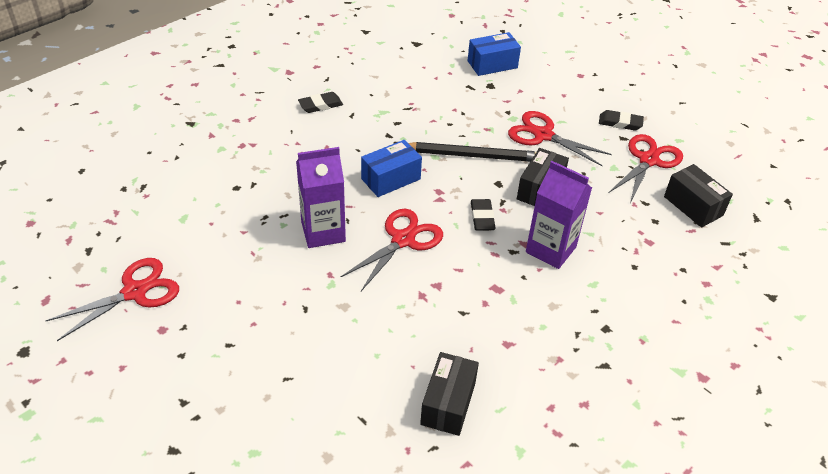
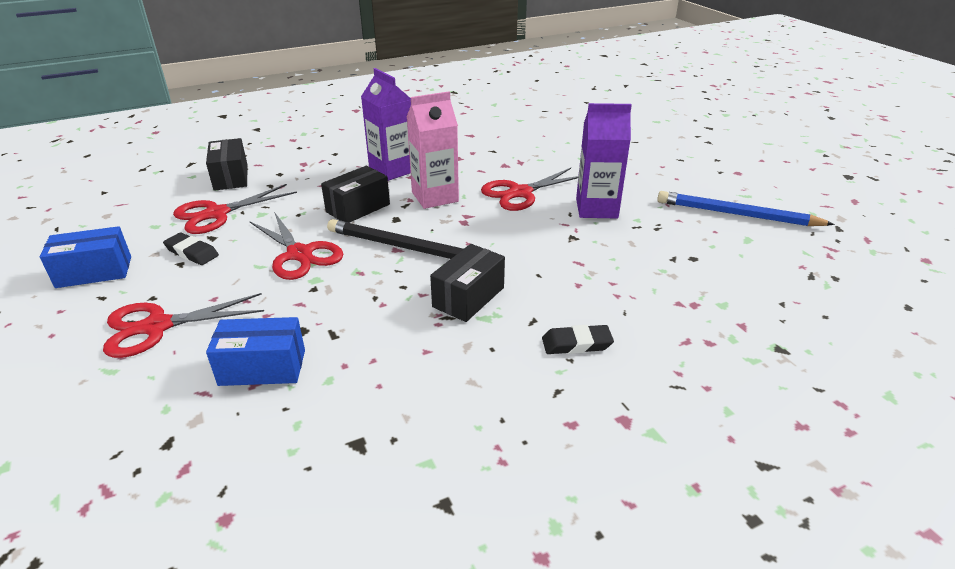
camera: 160 degrees left, 10 degrees down
red scissors [45,258,179,341] -> red scissors moved to [103,293,264,358]
blue box [361,140,422,197] -> blue box moved to [40,226,131,288]
black box [420,352,479,436] -> black box moved to [430,244,505,322]
black eraser [471,199,496,231] -> pink carton [407,91,459,209]
none -> blue pencil [657,191,835,226]

